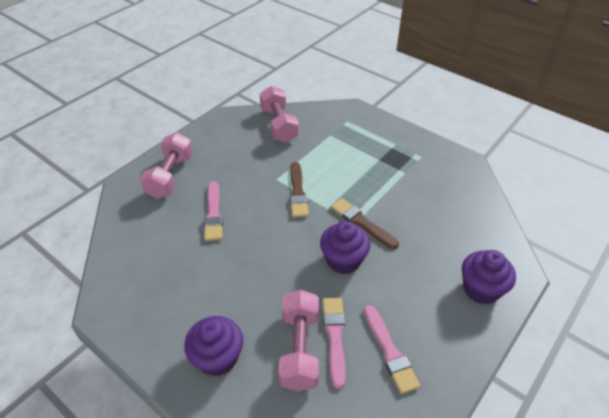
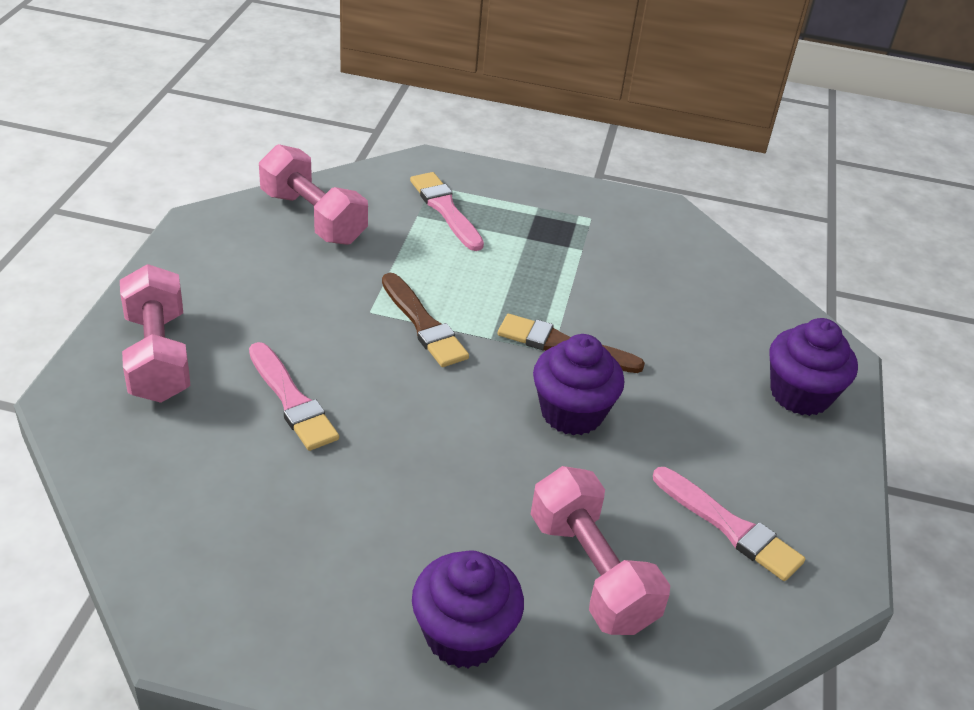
camera: 30 degrees left, 5 degrees down
pink brush [323,298,346,389] -> pink brush moved to [410,172,484,251]

